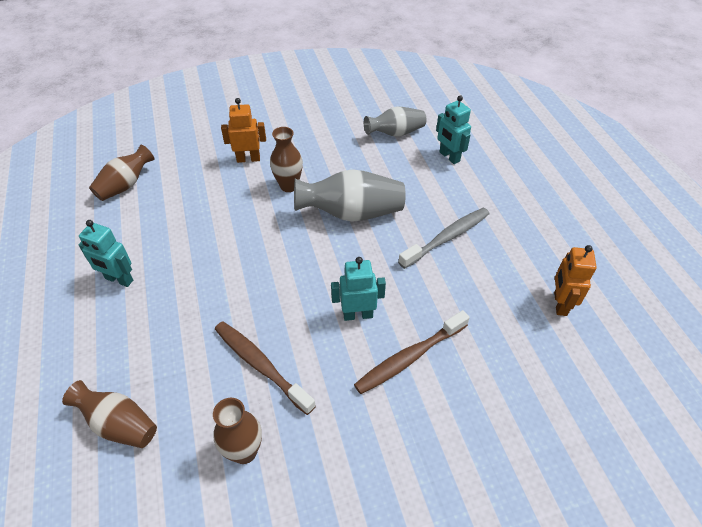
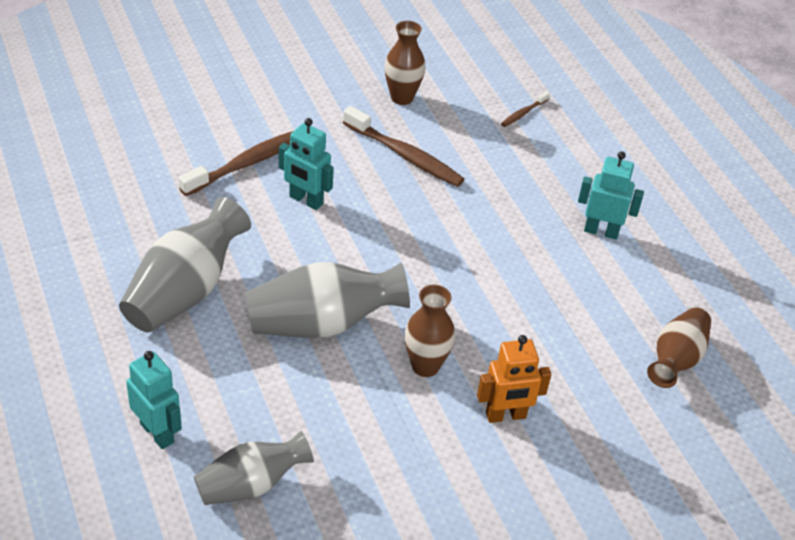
camera: 170 degrees right, 5 degrees down
brown vase [62,380,157,448] -> brown toothbrush [501,91,549,127]
turquoise robot [331,257,386,321] -> turquoise robot turned 45 degrees clockwise [279,118,334,210]
grey toothbrush [398,208,489,269] -> grey vase [119,197,251,332]
orange robot [554,245,597,316] -> none

